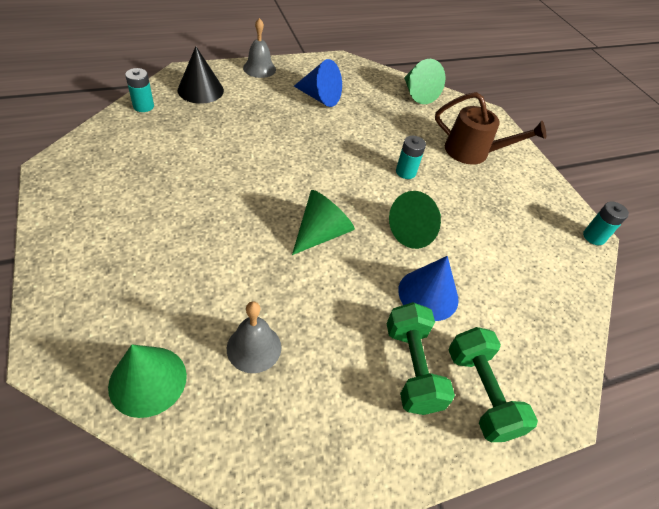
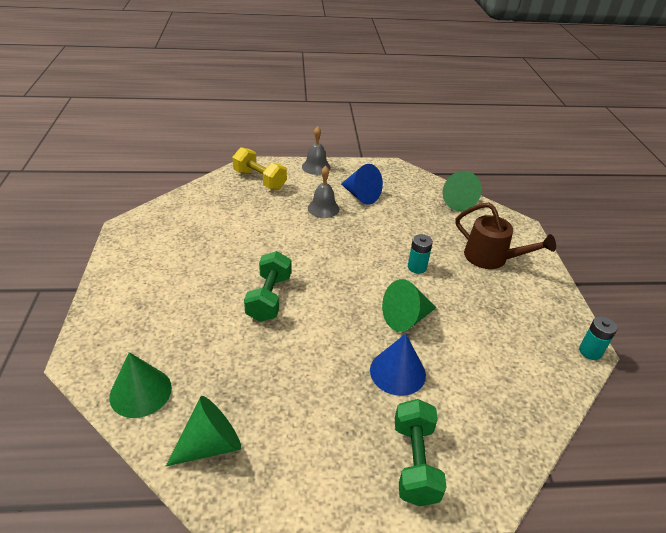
camera: 20 degrees right, 10 degrees down
turquoise battery [125,68,154,112] -> none
black cone [178,46,224,104] -> yellow dumbbell [232,147,287,190]
grey bell [227,301,281,373] -> grey bell moved to [308,166,339,218]
green cone [292,190,355,255] -> green cone moved to [166,396,241,466]
green dumbbell [386,302,455,415] -> green dumbbell moved to [244,251,291,322]

